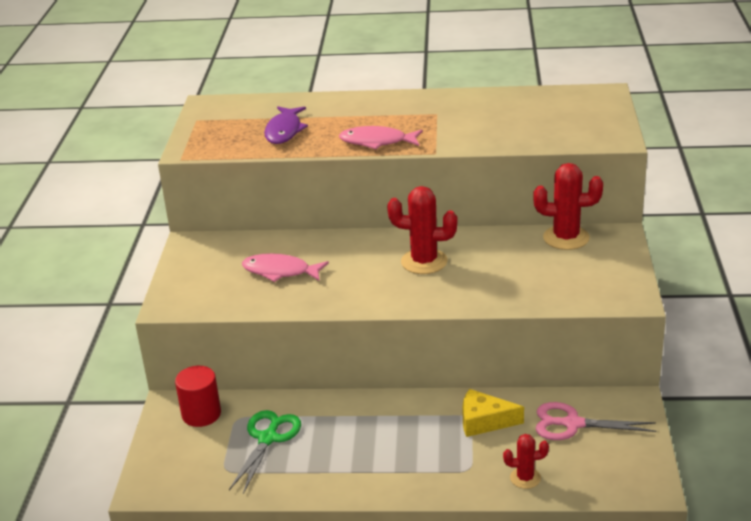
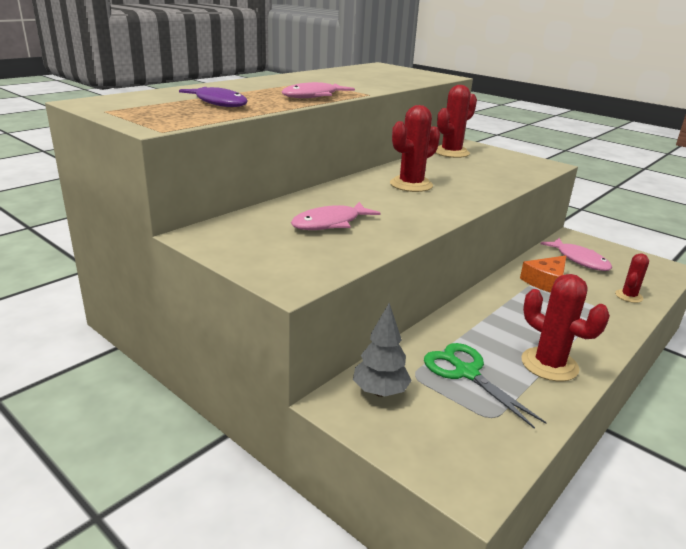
camera: 55 degrees left, 5 degrees down
red cylinder [175,366,221,427] -> grey tree [353,303,412,397]
yellow cheese [462,389,524,437] -> orange cheese [520,256,566,293]
pink scissors [535,402,656,440] -> pink fish [540,238,612,271]
none -> red cactus [521,274,610,381]

